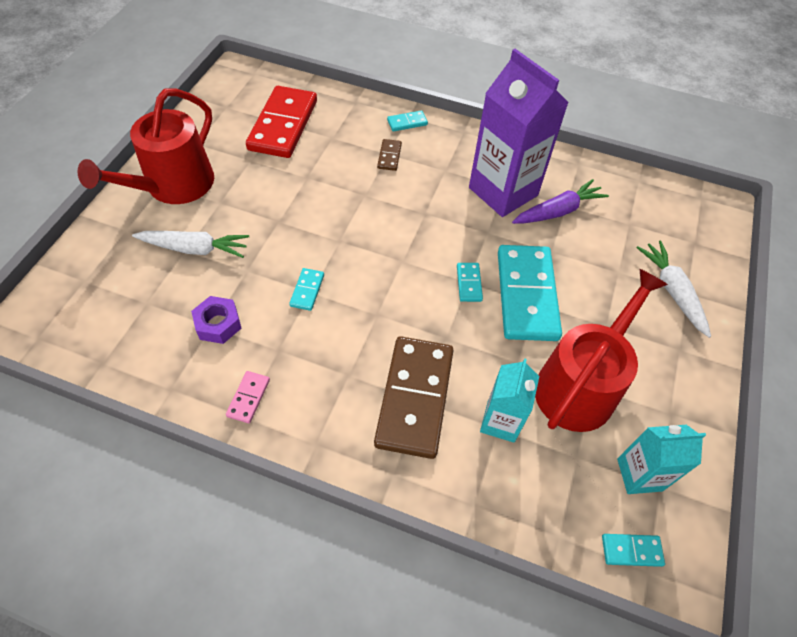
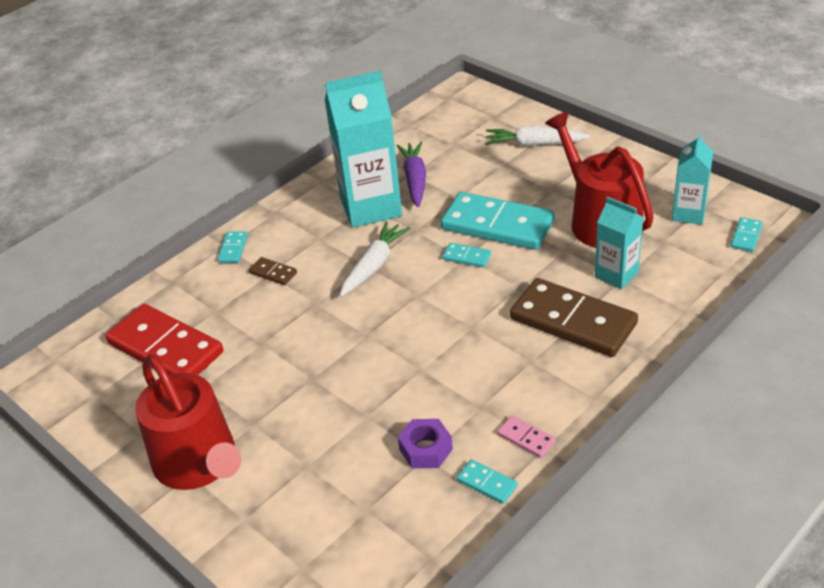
camera: 60 degrees left, 15 degrees down
white carrot [132,231,249,258] -> white carrot moved to [340,221,411,297]
turquoise domino [289,268,324,311] -> turquoise domino moved to [457,459,518,504]
purple carton [469,49,569,217] -> turquoise carton [325,71,402,228]

